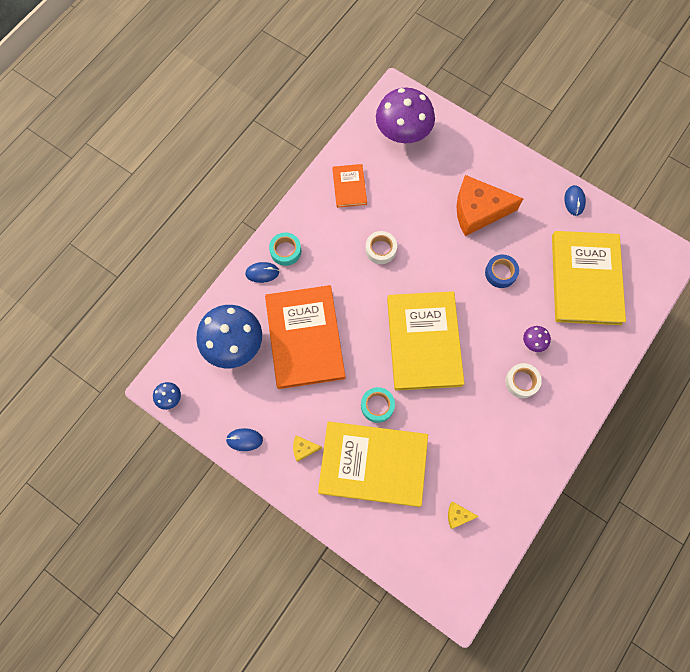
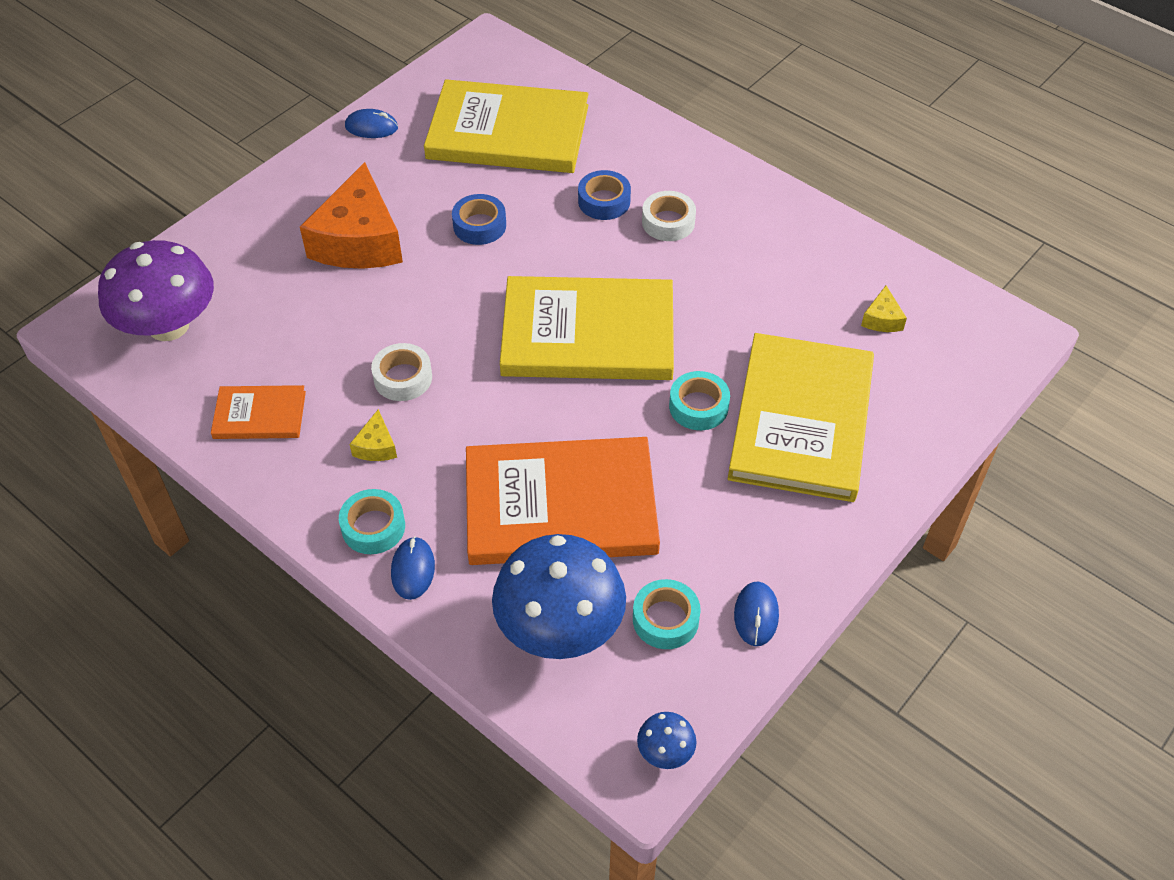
camera: 85 degrees left, 20 degrees down
yellow cheese [293,435,322,462] -> yellow cheese moved to [349,409,397,461]
purple mushroom [523,326,551,352] -> blue tape [578,170,631,220]
none -> turquoise tape [633,579,701,649]

